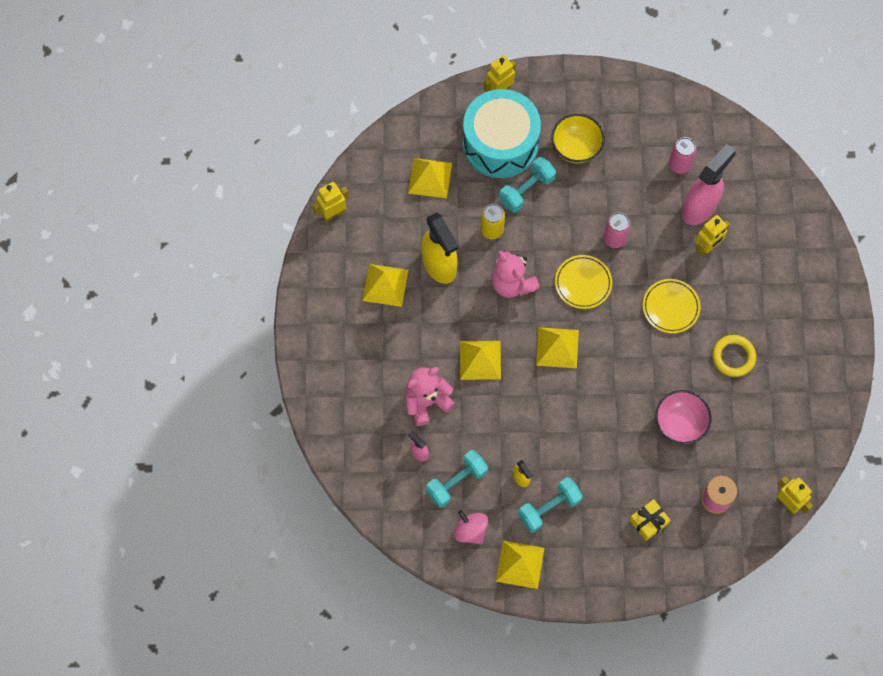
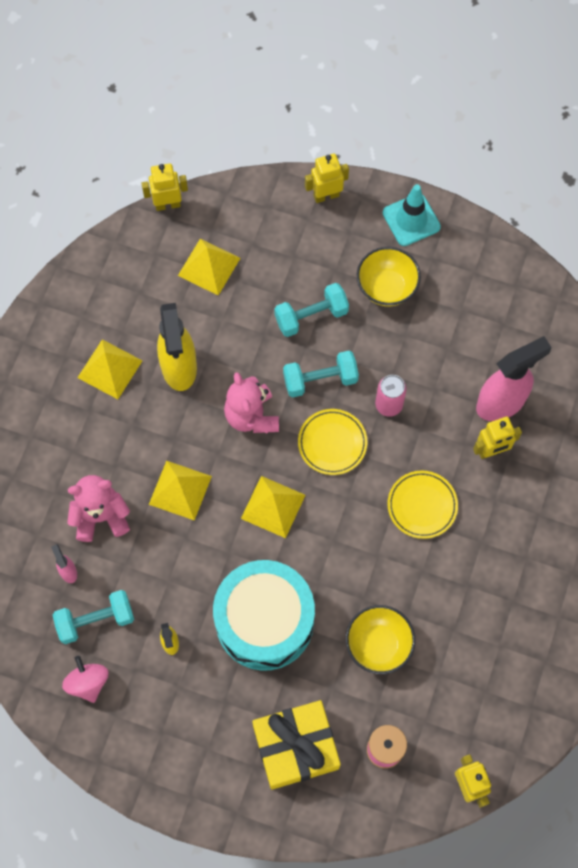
camera: 20 degrees right, 0 degrees up
yellow robot [312,182,349,222] -> yellow robot moved to [142,163,188,211]
turquoise drum [463,89,541,178] -> turquoise drum moved to [213,560,315,671]
yellow can [481,204,505,240] -> none
yellow pyramid [496,540,544,589] -> none
turquoise dumbbell [518,477,583,533] -> turquoise dumbbell moved to [283,351,359,398]
yellow gift [629,499,671,541] -> yellow gift [252,700,341,790], size x1.97
pink bowl [655,390,712,444] -> yellow bowl [346,605,415,674]
pink can [669,137,696,174] -> none
yellow ring [712,335,756,377] -> none
none -> turquoise traffic cone [383,184,441,246]

